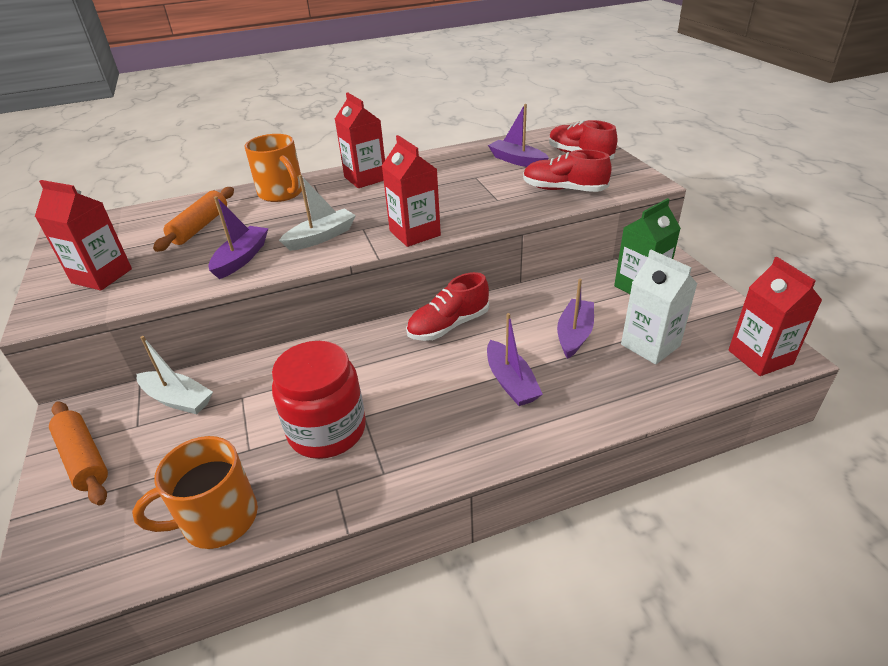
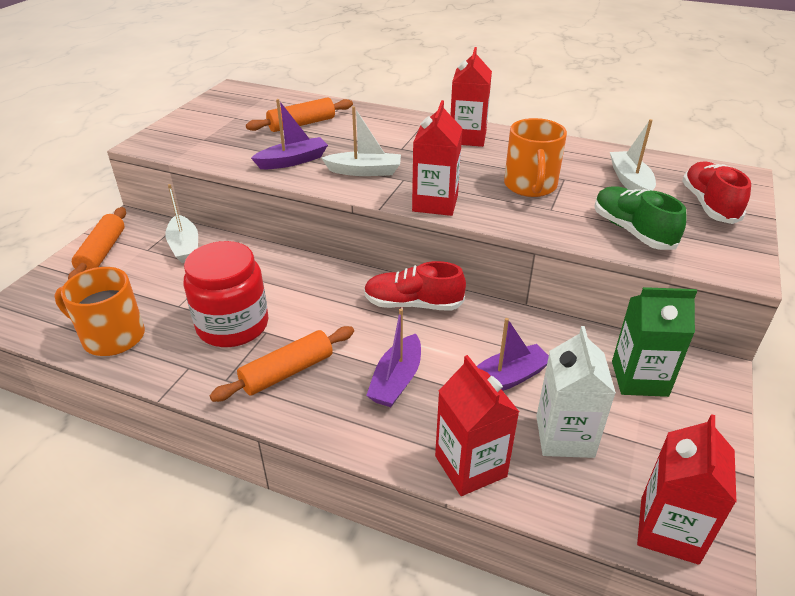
camera: 40 degrees right, 0 degrees up
red carton [35,180,132,291] -> red carton moved to [435,355,519,496]
orange mug [244,134,302,202] -> orange mug moved to [504,118,567,197]
purple boat [488,104,549,167] -> white boat [610,119,656,191]
red shoe [523,150,612,192] -> green shoe [594,186,687,250]
none -> orange rolling pin [210,326,354,402]

